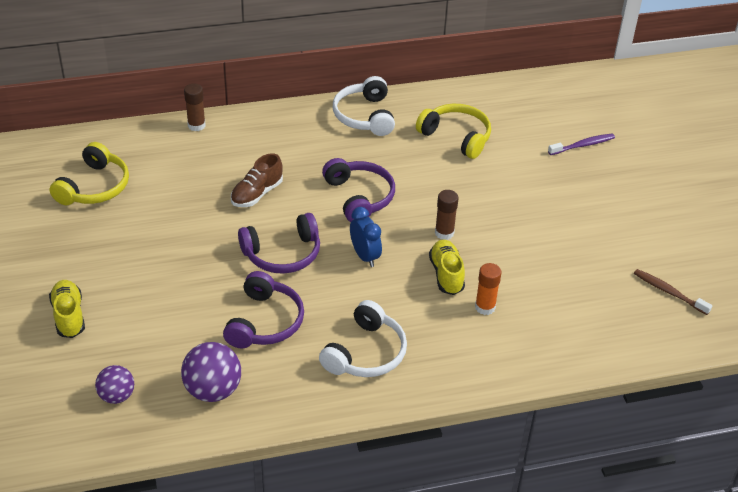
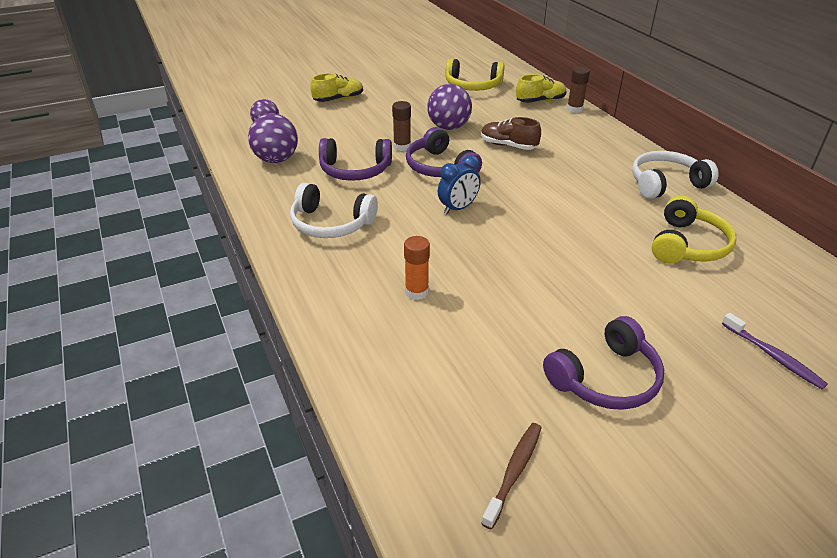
camera: 80 degrees right, 5 degrees down
purple headphones [322,158,395,222] -> purple headphones moved to [543,316,664,410]
yellow shoe [429,240,465,295] -> yellow shoe moved to [516,74,566,103]
brown glue stick [435,190,459,240] -> brown glue stick moved to [392,101,411,151]
none -> purple ball [427,84,472,130]

